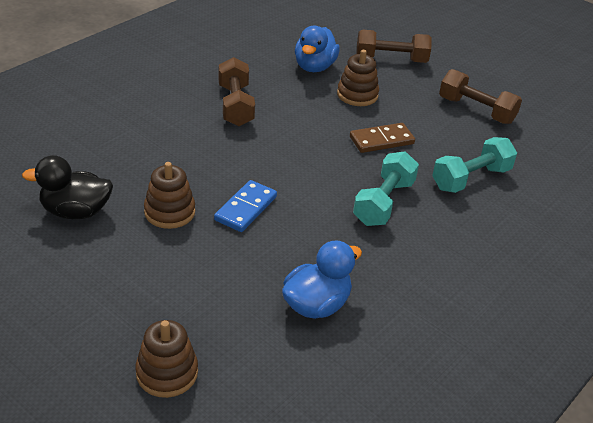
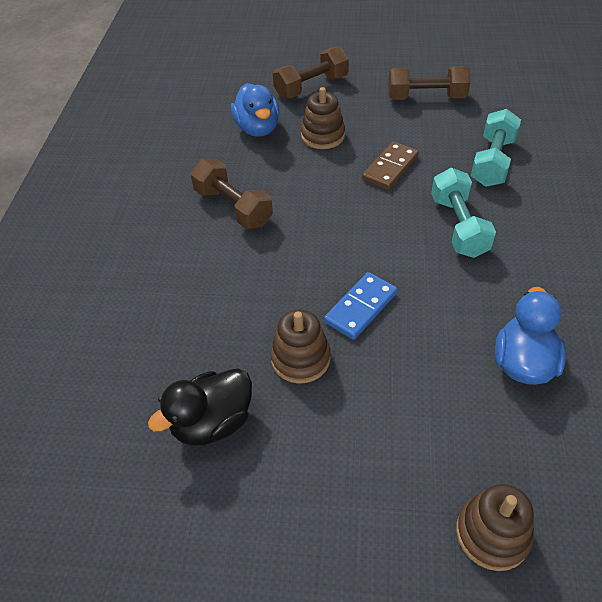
camera: 30 degrees left, 10 degrees up
blue domino [214,180,277,232] -> blue domino turned 45 degrees clockwise [324,272,397,340]

